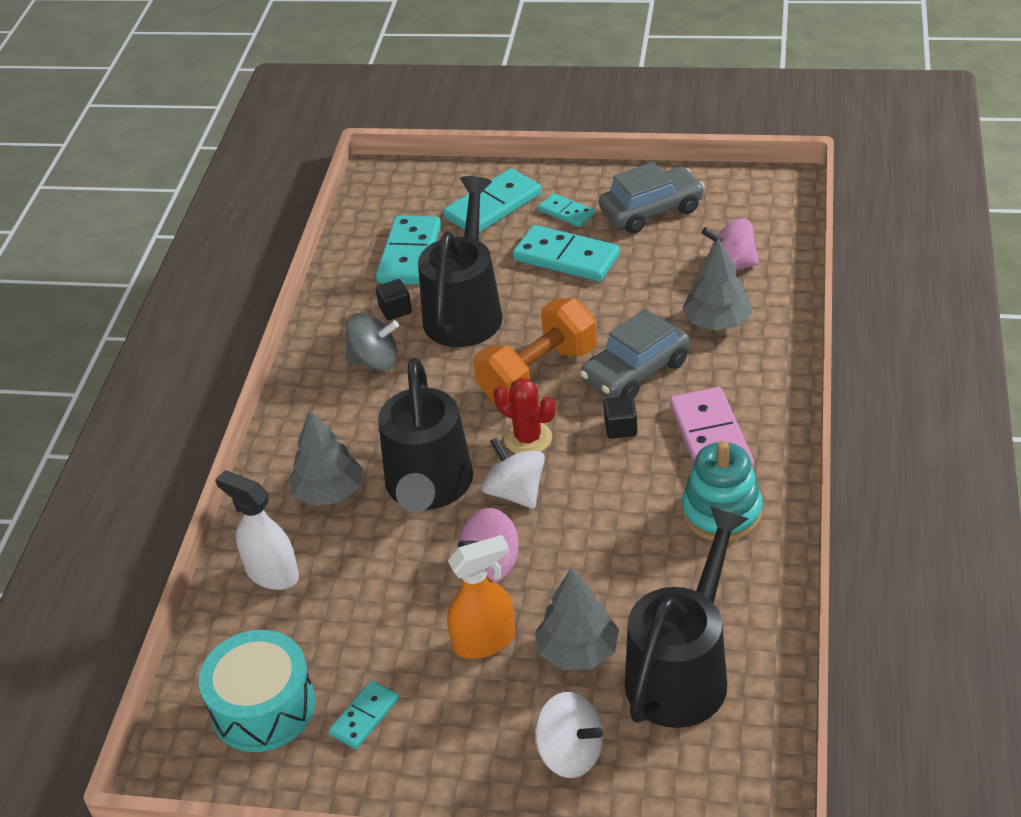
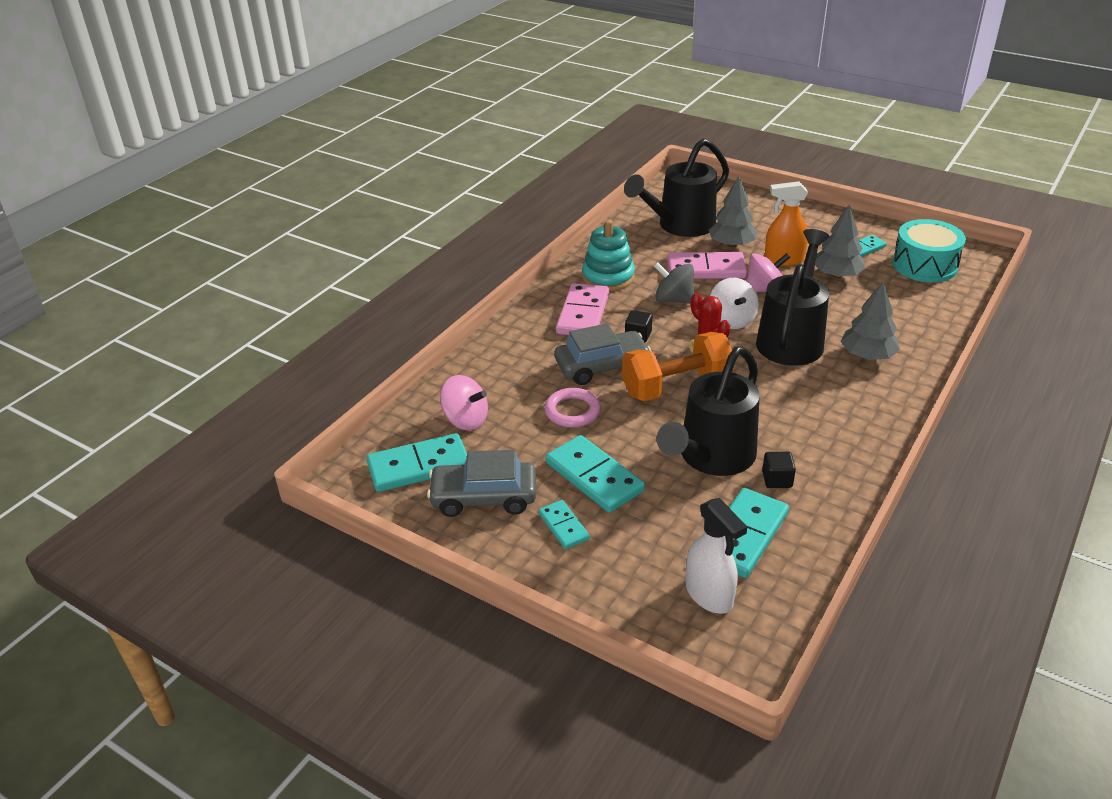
camera: 160 degrees left, 5 degrees down
white spray bottle [215,470,299,590] -> white spray bottle moved to [686,498,747,614]
grey spinning top [346,313,399,371] -> grey spinning top moved to [654,262,695,303]
turquoise domino [443,168,542,233] -> turquoise domino moved to [366,433,467,492]
white spinning top [535,692,603,778] -> none
grey tree [682,238,752,330] -> grey tree moved to [815,204,866,278]
none -> pink ring [544,388,601,428]
none -> pink domino [667,252,747,279]

